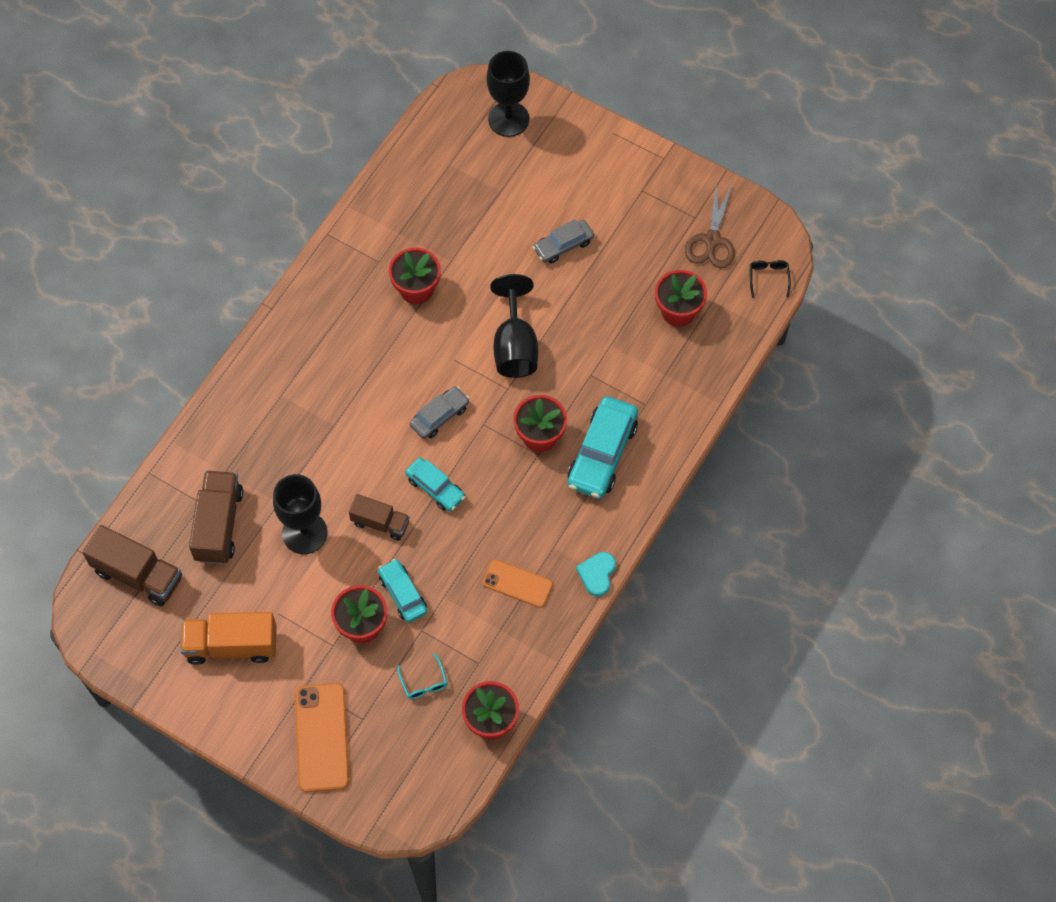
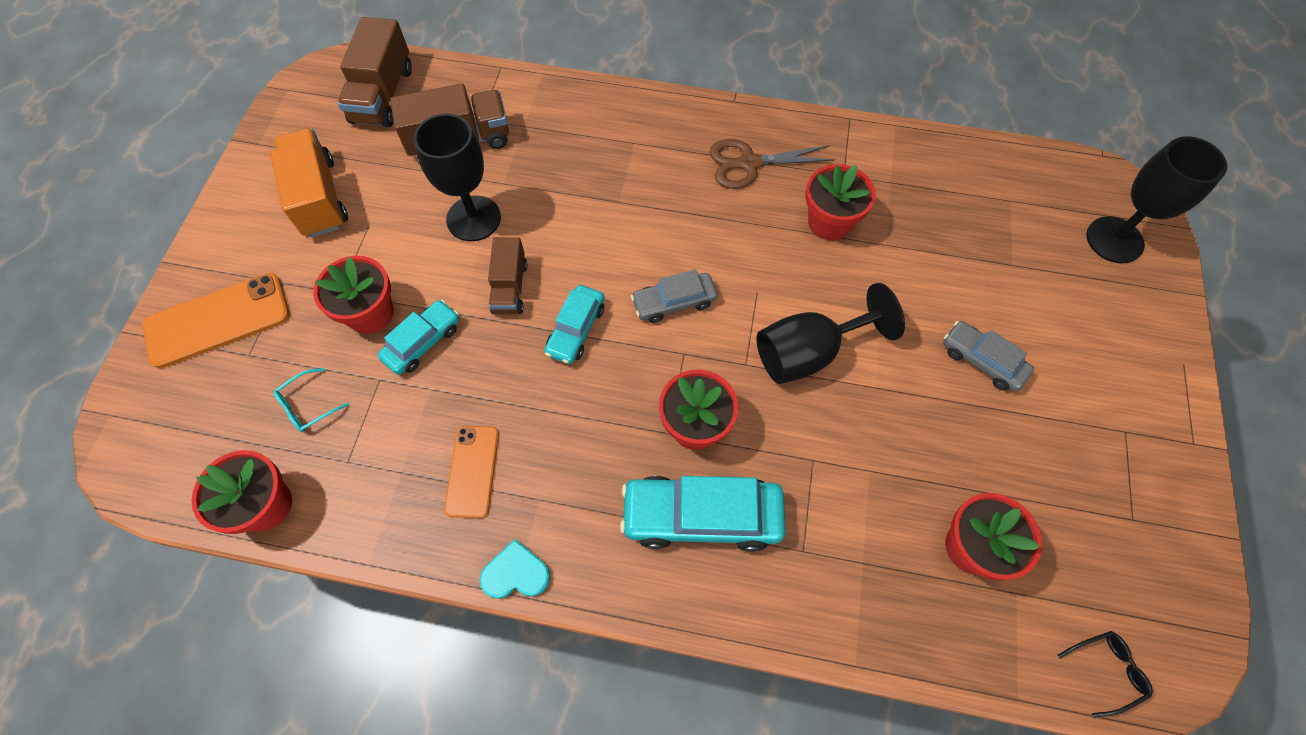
camera: 70 degrees right, 0 degrees up
grey car [410,386,470,439] -> grey car turned 135 degrees clockwise [631,269,717,323]
brown scissors [685,181,735,268] -> brown scissors moved to [710,139,835,189]

